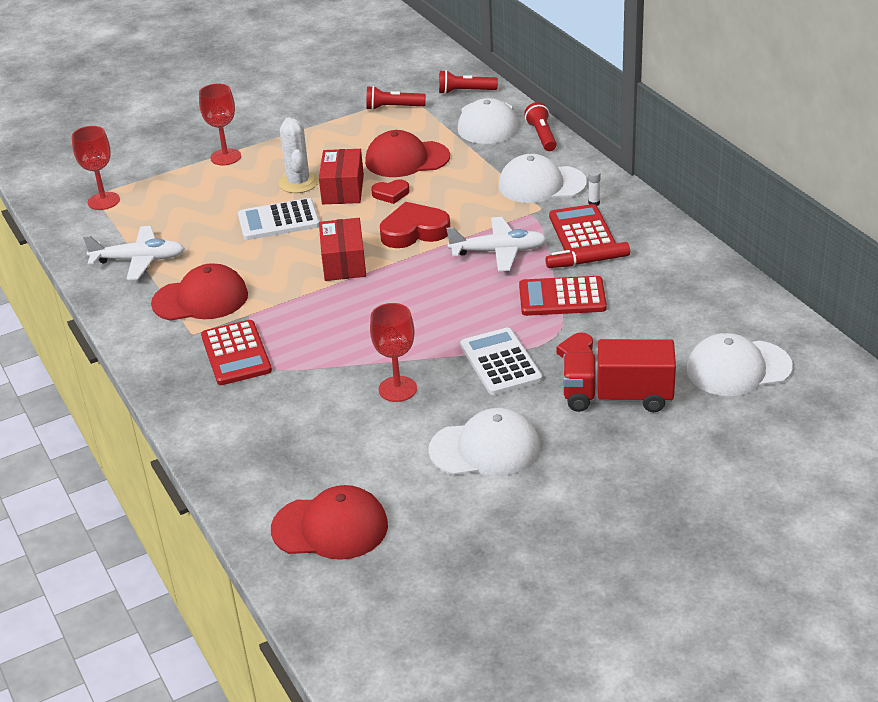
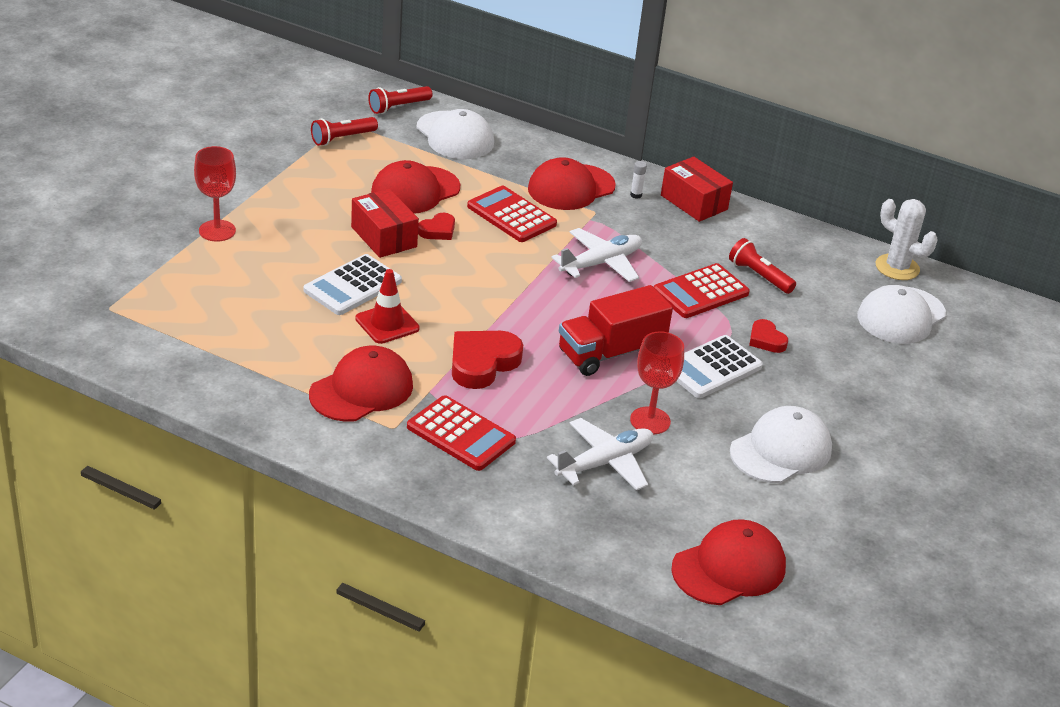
camera: 40 degrees left, 0 degrees up
red goblet [72,126,120,210] -> none
white plane [83,226,185,280] -> white plane moved to [547,418,653,490]
white cactus [279,117,319,193] -> white cactus moved to [876,199,938,280]
red box [319,218,366,281] -> red box moved to [661,157,733,222]
red heart [380,202,450,248] -> red heart moved to [452,331,523,389]
white calculator [460,327,543,395] -> white calculator turned 75 degrees counterclockwise [676,335,763,398]
white cap [498,154,587,203] -> red cap [528,157,616,210]
red flashlight [524,102,557,151] -> red flashlight moved to [729,238,796,294]
red marker [545,242,630,268] -> none
red calculator [549,204,616,252] -> red calculator moved to [467,186,557,242]
red truck [563,339,676,412] -> red truck moved to [559,285,673,376]
none -> red traffic cone [355,269,420,344]

